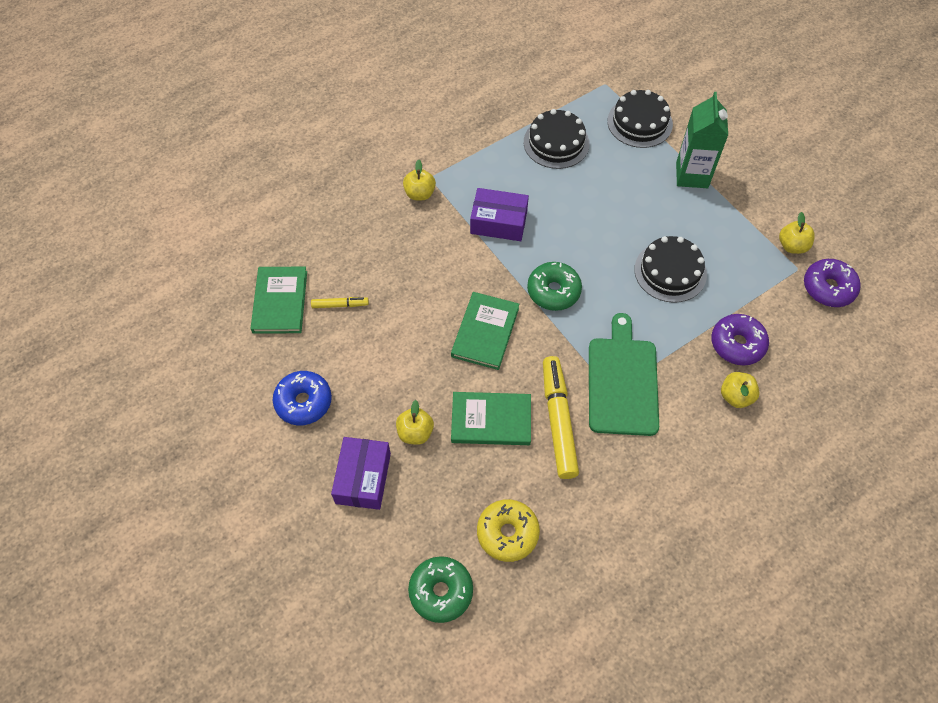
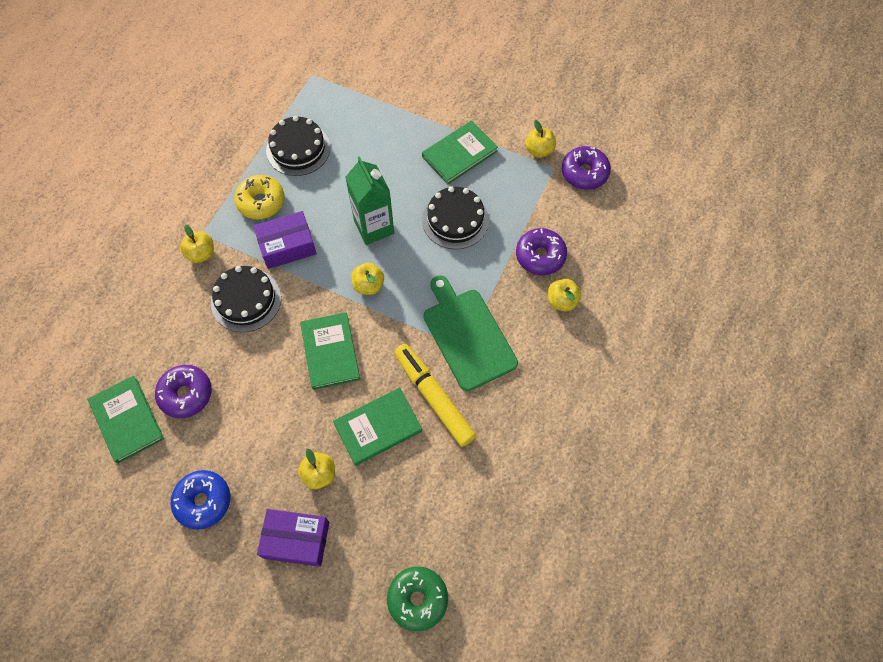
camera: 30 degrees left, 5 degrees up
yellow marker [311,297,369,308] -> purple donut [155,365,212,418]
purple box [331,437,391,510] -> purple box turned 60 degrees counterclockwise [257,509,329,567]
yellow donut [477,499,540,562] -> yellow donut moved to [234,175,285,220]
green donut [527,262,582,311] -> yellow apple [351,263,384,295]
black cake [607,90,673,148] -> black cake moved to [211,266,281,332]
green carton [676,92,728,188] -> green carton moved to [345,156,394,245]
none -> green book [422,120,498,184]

